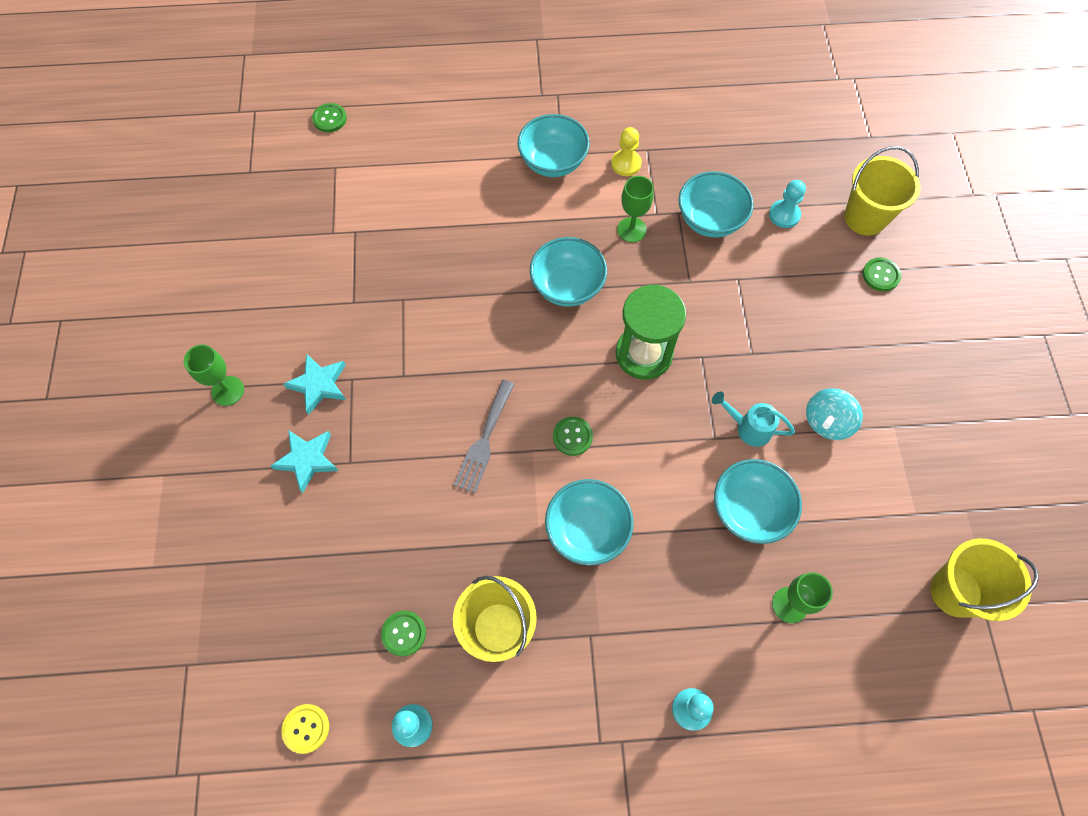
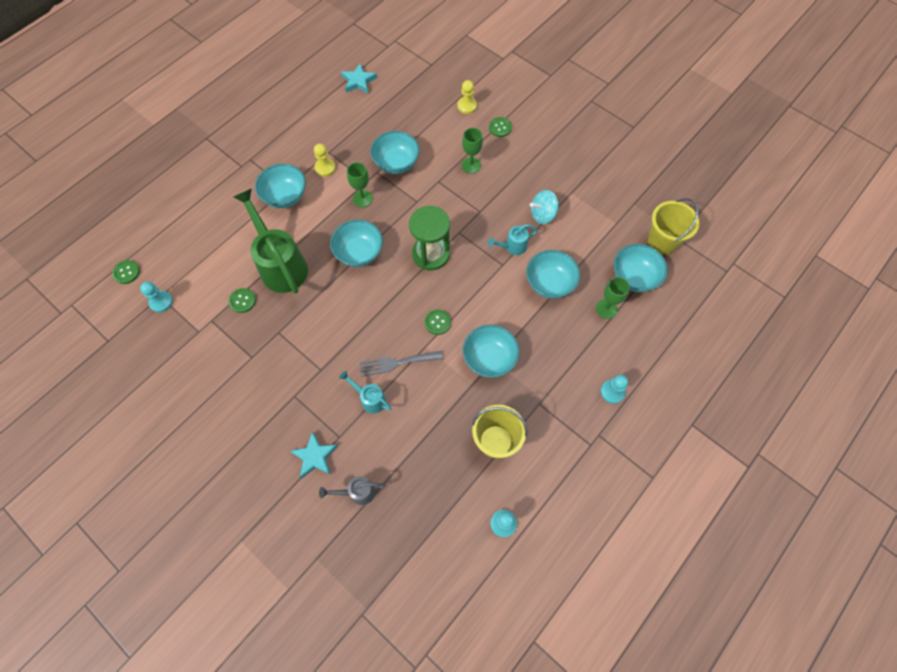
camera: 45 degrees left, 0 degrees up
green goblet [183,345,244,406] -> green goblet moved to [462,128,483,174]
yellow button [282,704,329,754] -> none
turquoise star [283,353,346,415] -> turquoise star moved to [341,64,377,93]
green button [381,611,426,657] -> green button moved to [229,288,256,313]
grey fork [454,380,514,493] -> grey fork turned 105 degrees clockwise [360,351,443,376]
turquoise pawn [769,180,806,228] -> turquoise pawn moved to [140,281,173,312]
turquoise spinning top [806,388,863,440] -> turquoise spinning top turned 75 degrees clockwise [530,190,559,224]
yellow bucket [844,146,921,236] -> yellow pawn [457,80,477,114]
none -> green watering can [233,188,308,293]
none -> grey watering can [319,476,386,505]
none -> turquoise watering can [339,371,392,414]
none -> turquoise bowl [614,244,668,292]

